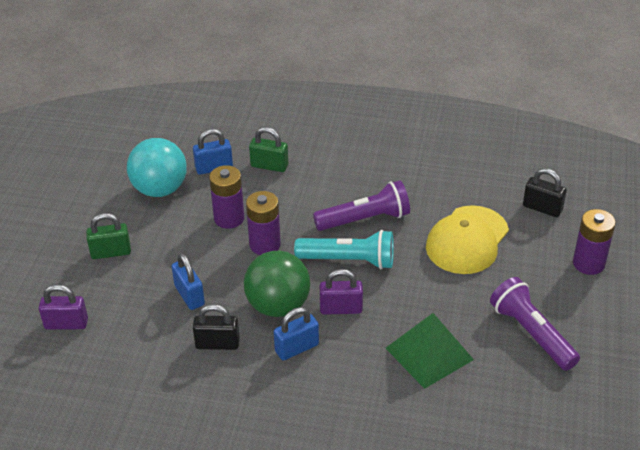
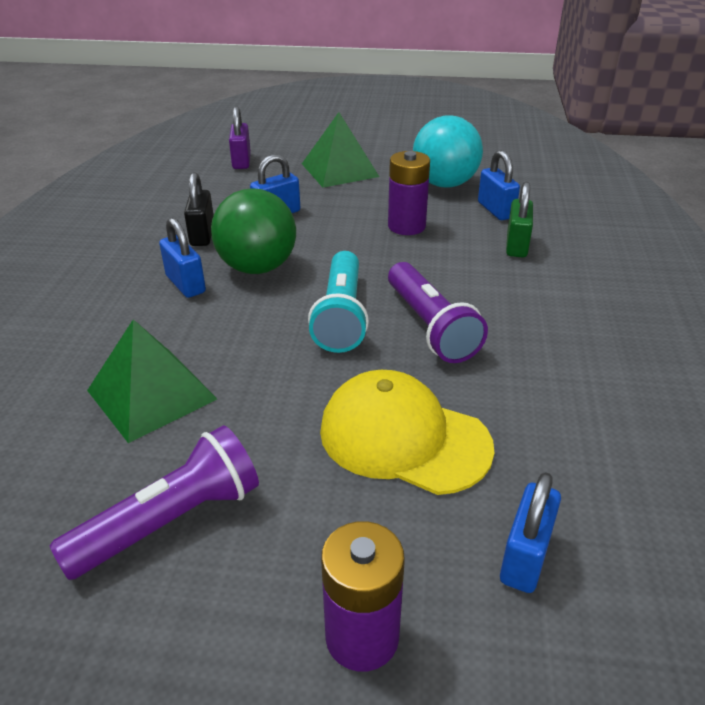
camera: 85 degrees right, 5 degrees down
green padlock [86,213,131,259] -> green pyramid [302,112,379,188]
purple battery [246,191,281,255] -> none
purple padlock [320,269,363,315] -> none
black padlock [523,168,567,217] -> blue padlock [500,472,561,593]

